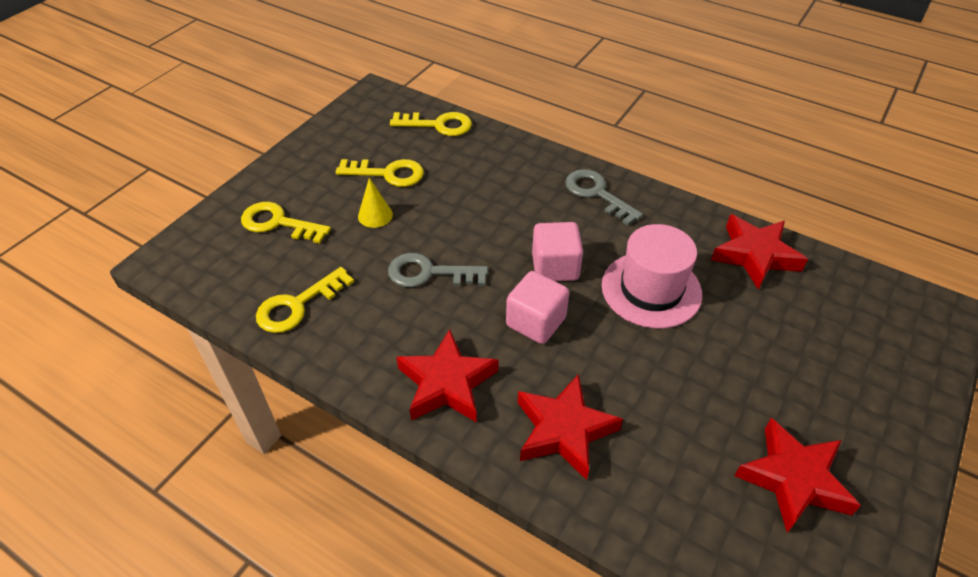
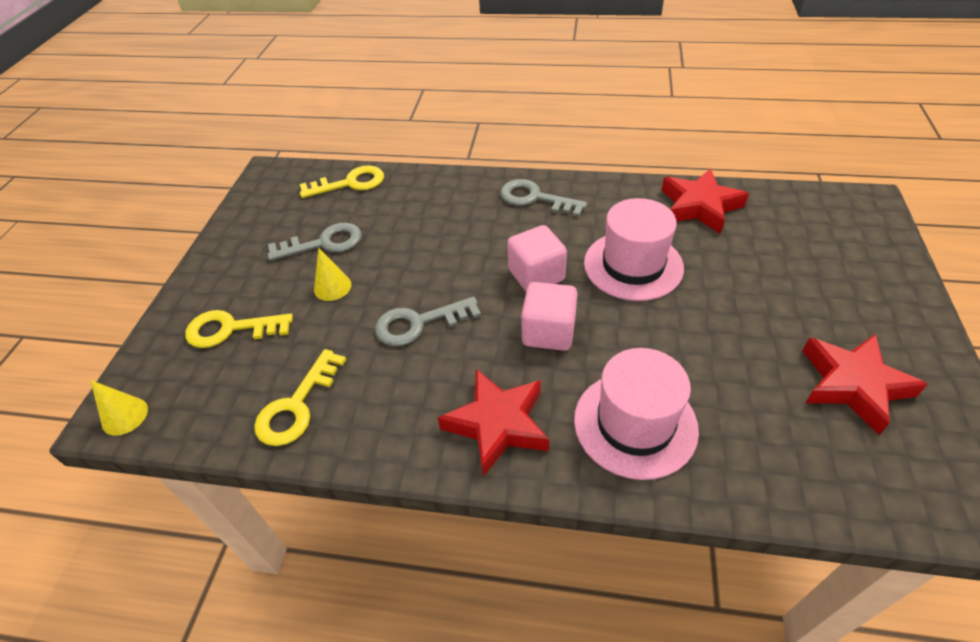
camera: 20 degrees left, 0 degrees up
yellow key [336,159,424,187] -> grey key [267,223,362,261]
red star [517,374,623,480] -> pink hat [574,348,699,480]
none -> yellow cone [91,380,148,436]

